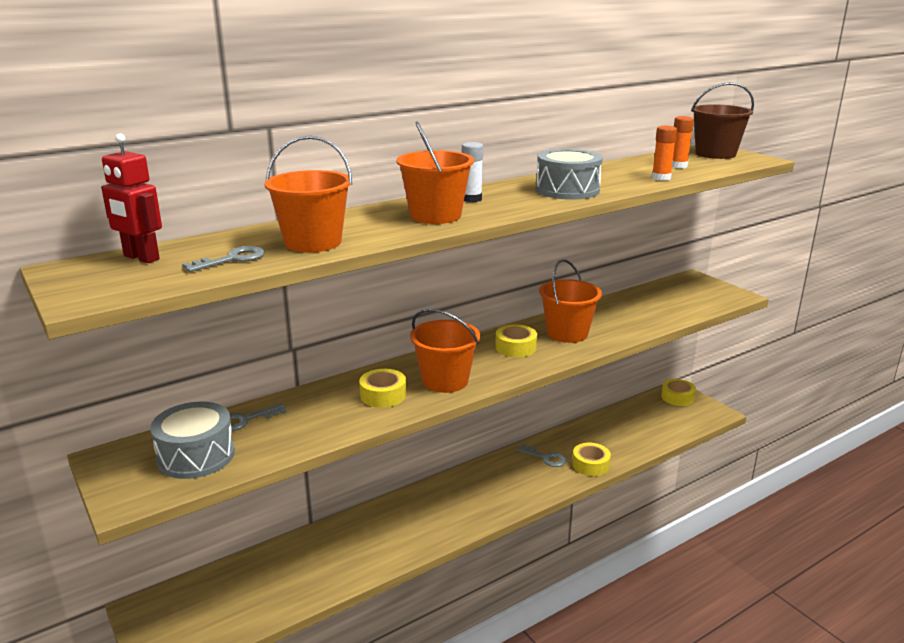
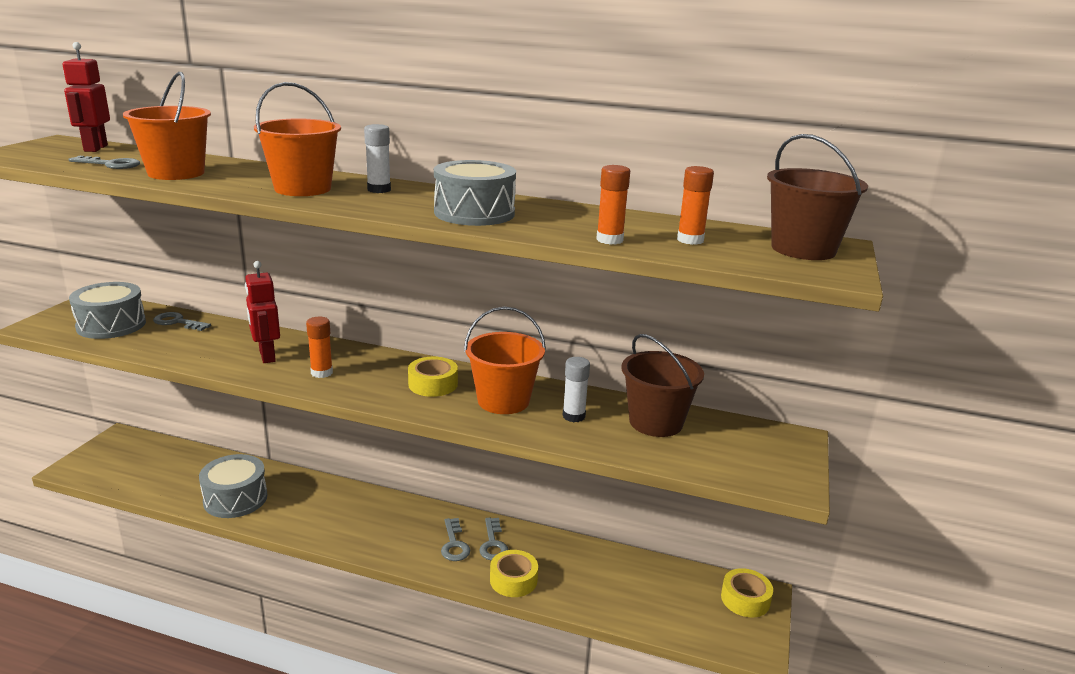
camera: 50 degrees right, 0 degrees up
yellow tape [359,369,406,408] -> red robot [245,261,280,363]
orange bucket [410,309,480,393] -> orange glue stick [306,317,333,378]
none -> grey drum [199,454,268,518]
none -> grey key [441,518,470,561]
none -> white glue stick [562,357,590,422]
none -> brown bucket [622,334,704,437]

